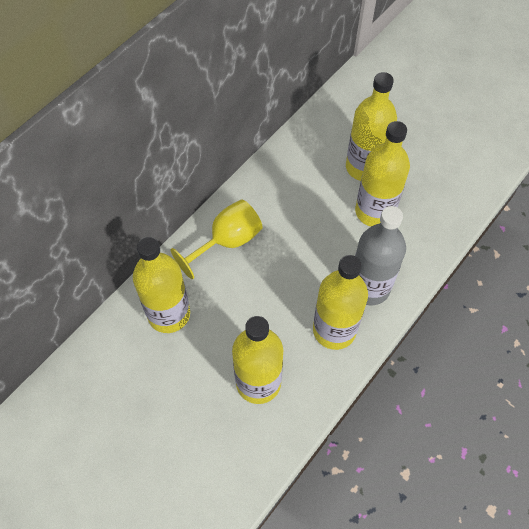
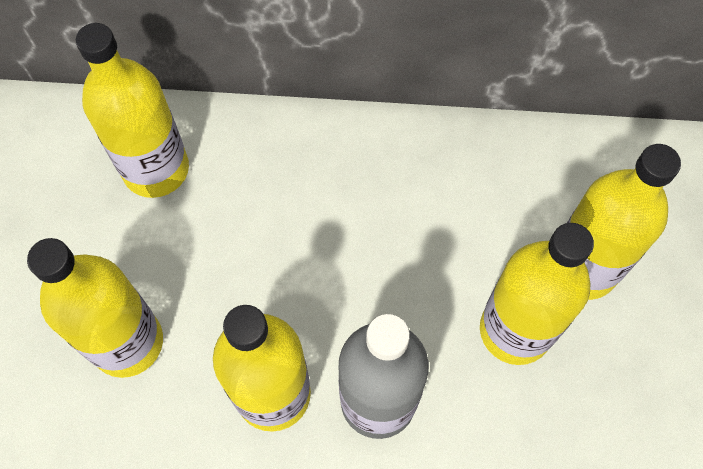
camera: 55 degrees right, 5 degrees up
yellow goblet [170,200,263,279] -> none

